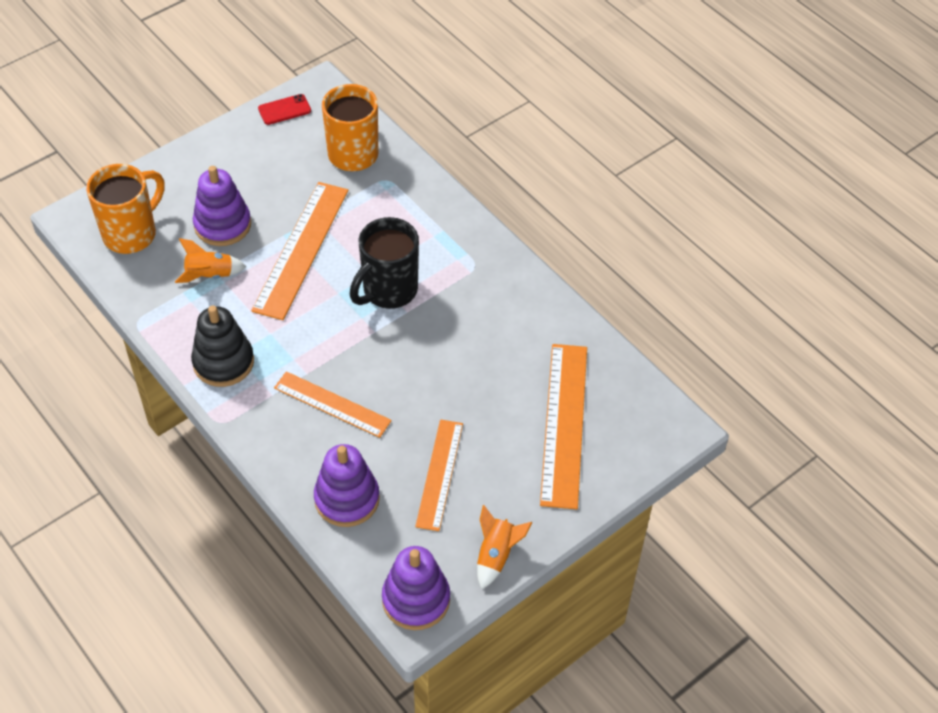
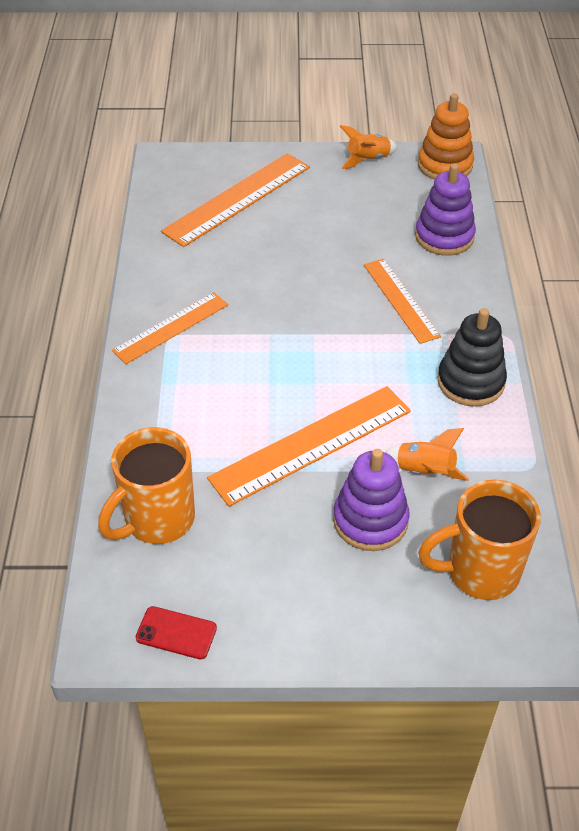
camera: 140 degrees left, 5 degrees down
black mug [350,217,419,309] -> none
purple stacking toy [382,546,450,630] -> orange stacking toy [418,93,474,180]
orange ruler [415,420,463,531] -> orange ruler moved to [112,292,228,364]

